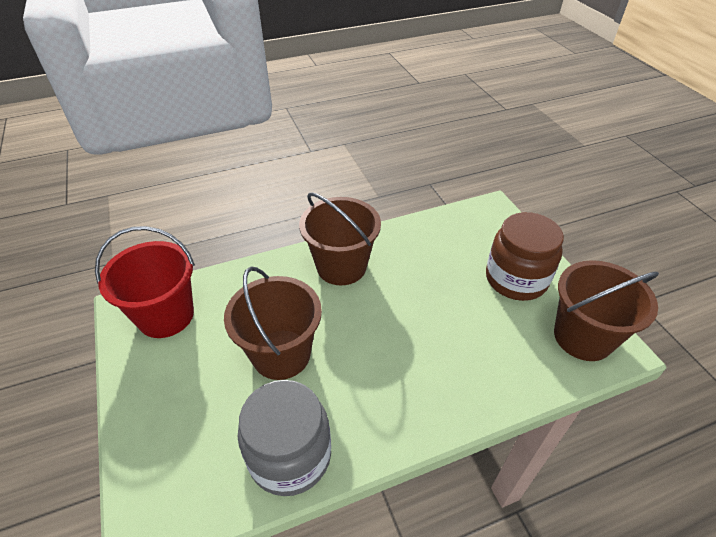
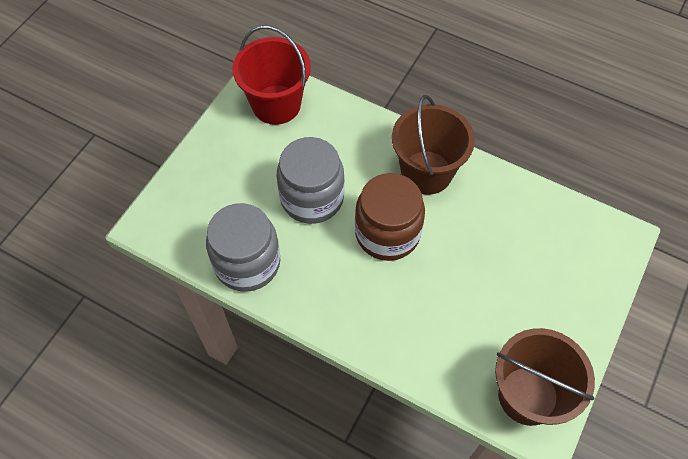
camera: 50 degrees right, 15 degrees up
brown bucket [224,266,322,380] -> grey jar [277,137,344,224]
brown jar [486,212,564,301] -> brown jar moved to [355,173,425,261]

